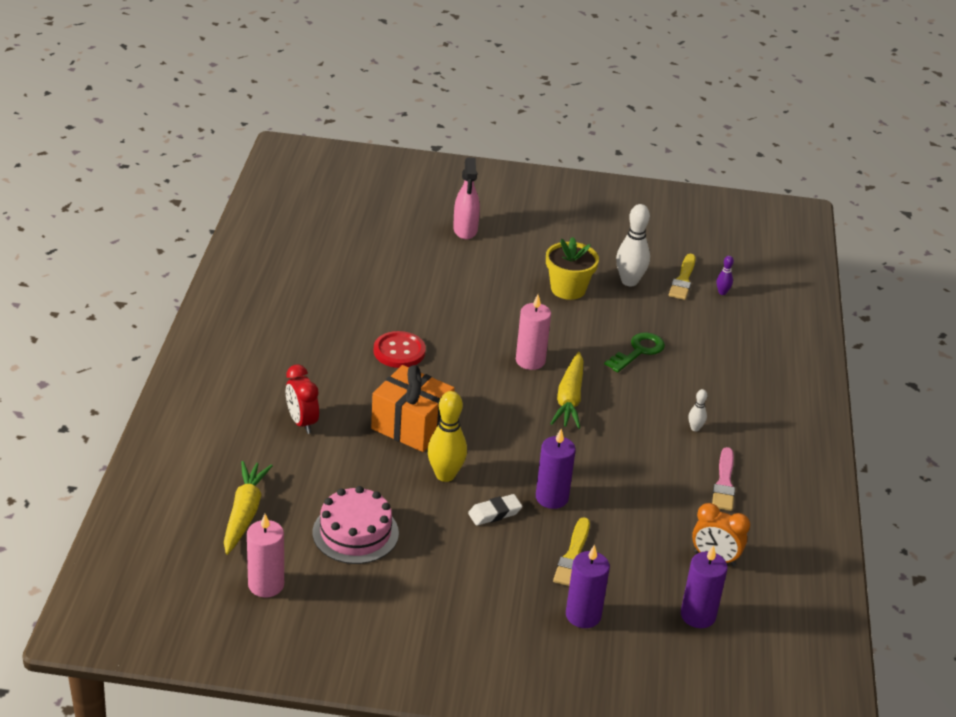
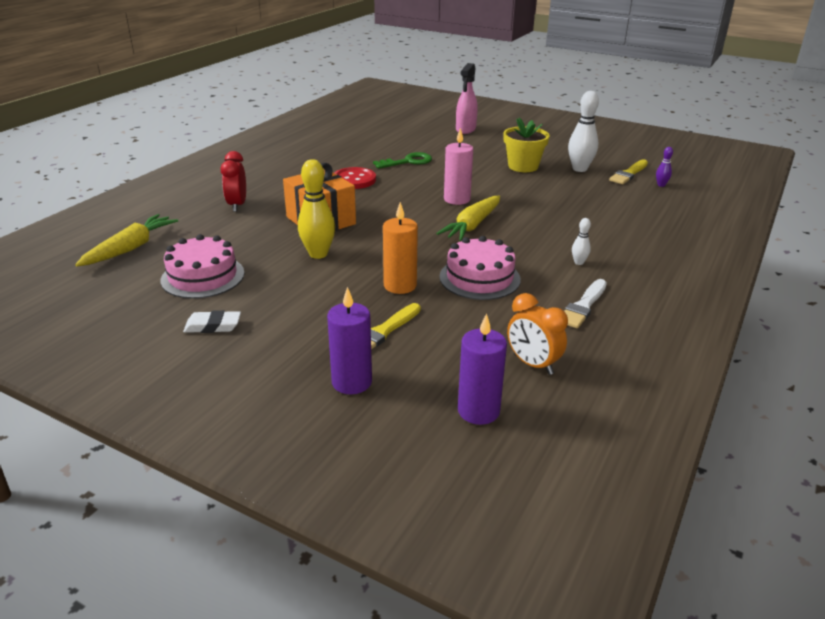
camera: 25 degrees right, 5 degrees down
pink candle [247,514,284,597] -> none
white eraser [468,494,522,526] -> white eraser moved to [183,310,241,333]
purple candle [536,429,576,509] -> orange candle [383,202,418,294]
green key [604,332,665,372] -> green key moved to [373,152,432,169]
pink brush [712,447,735,511] -> white brush [564,279,607,329]
none -> pink cake [439,236,521,300]

